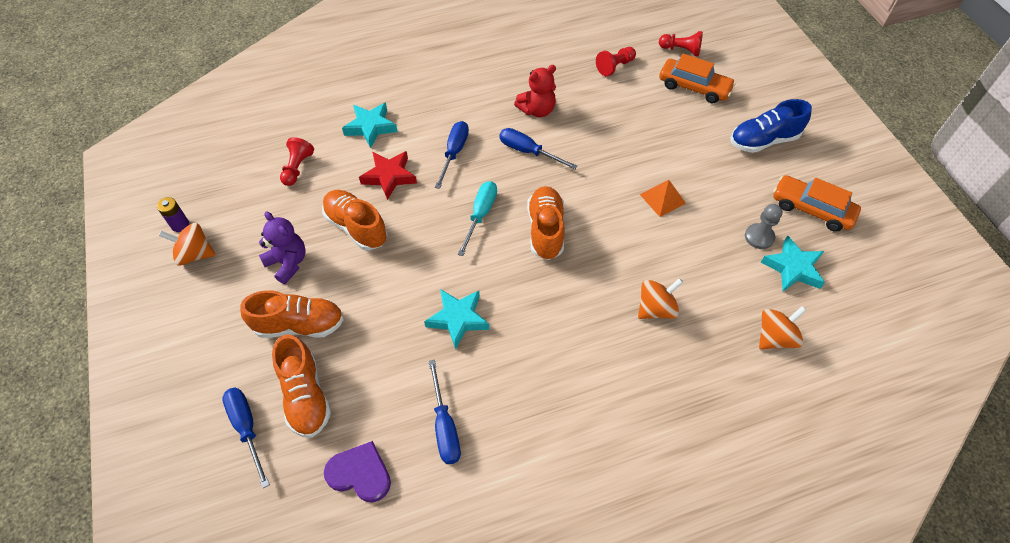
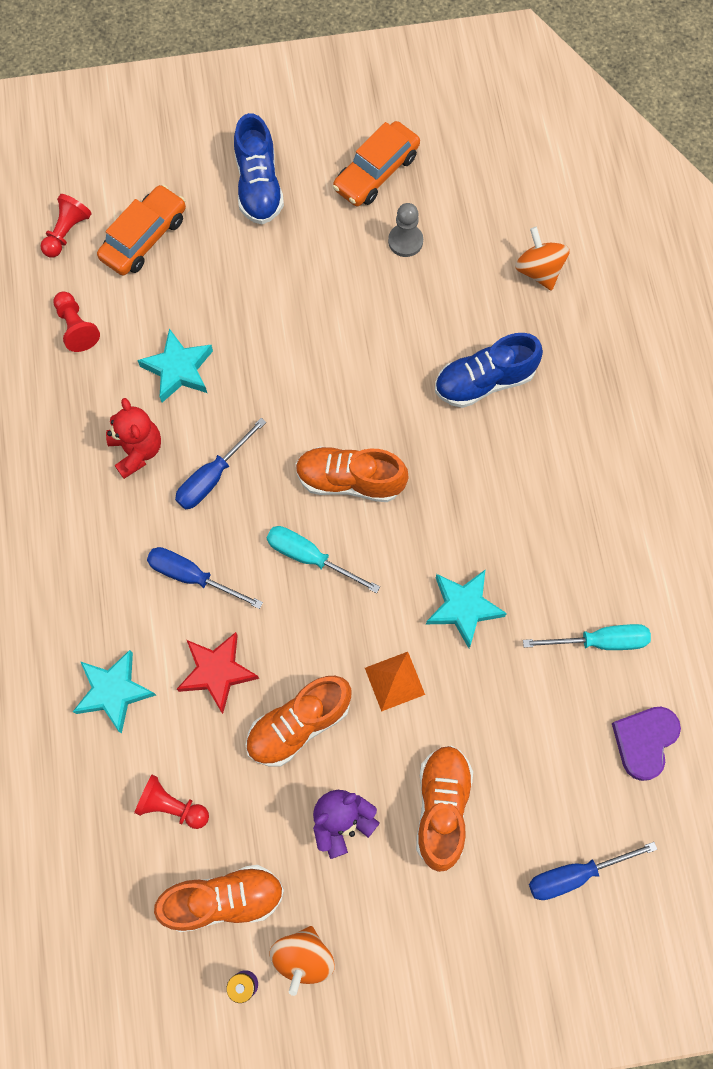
camera: 80 degrees left, 15 degrees up
orange shoe [272,334,331,438] -> orange shoe moved to [154,865,284,932]
blue screwdriver [428,360,461,464] -> turquoise screwdriver [523,624,651,650]
orange spinning top [638,278,683,319] -> blue shoe [435,333,543,408]
orange pyramid [640,180,686,217] -> orange pyramid moved to [365,652,425,712]
turquoise star [761,235,825,292] -> turquoise star moved to [137,328,213,402]

